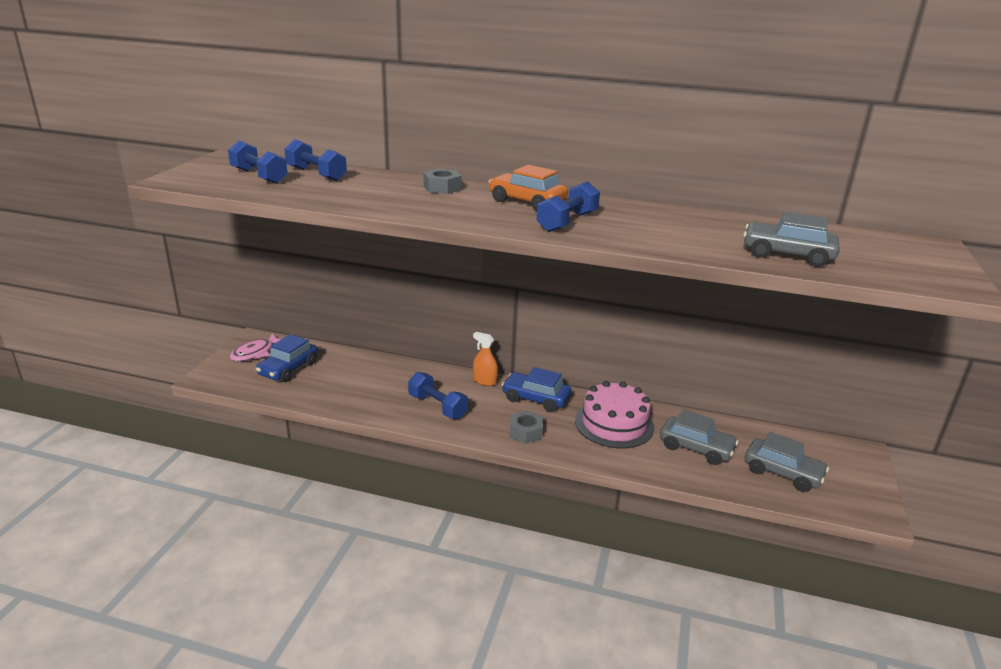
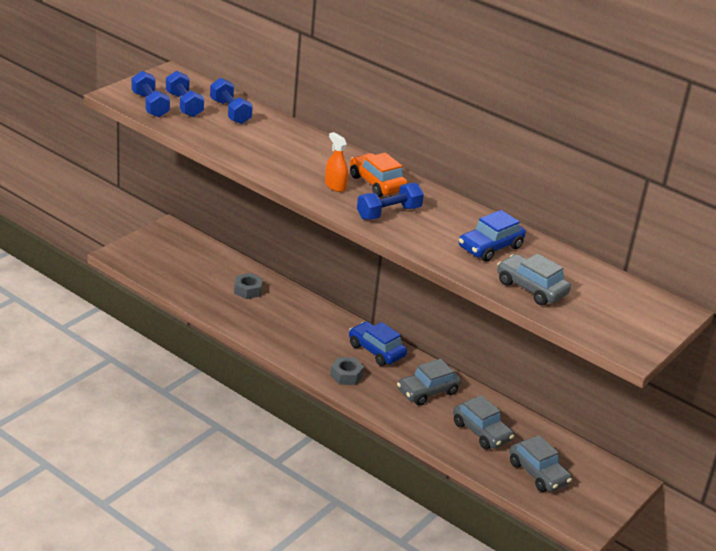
camera: 20 degrees right, 5 degrees up
pink fish [230,333,281,362] -> none
blue car [256,334,317,382] -> blue car moved to [459,210,526,262]
blue dumbbell [408,372,468,419] -> blue dumbbell moved to [132,71,170,117]
grey nut [423,169,461,194] -> grey nut moved to [234,273,263,299]
orange spray bottle [473,332,498,386] -> orange spray bottle moved to [325,132,348,192]
pink cake [575,381,654,448] -> grey car [397,359,461,406]

